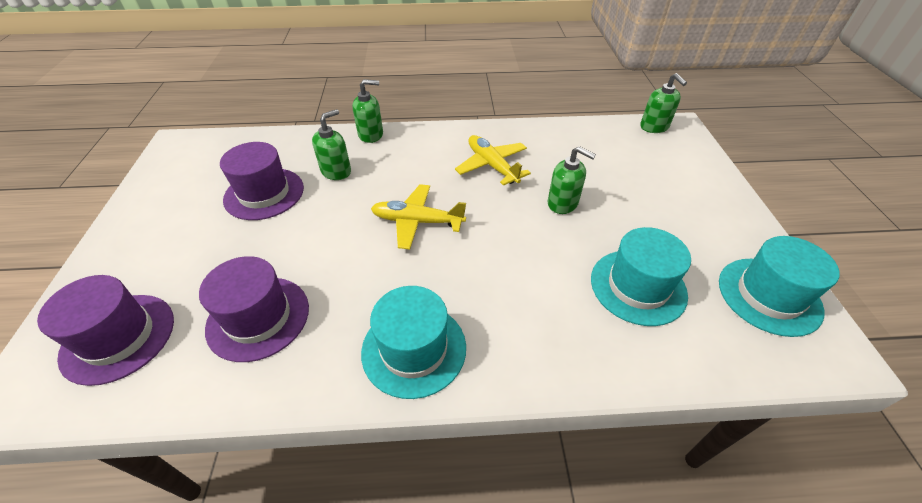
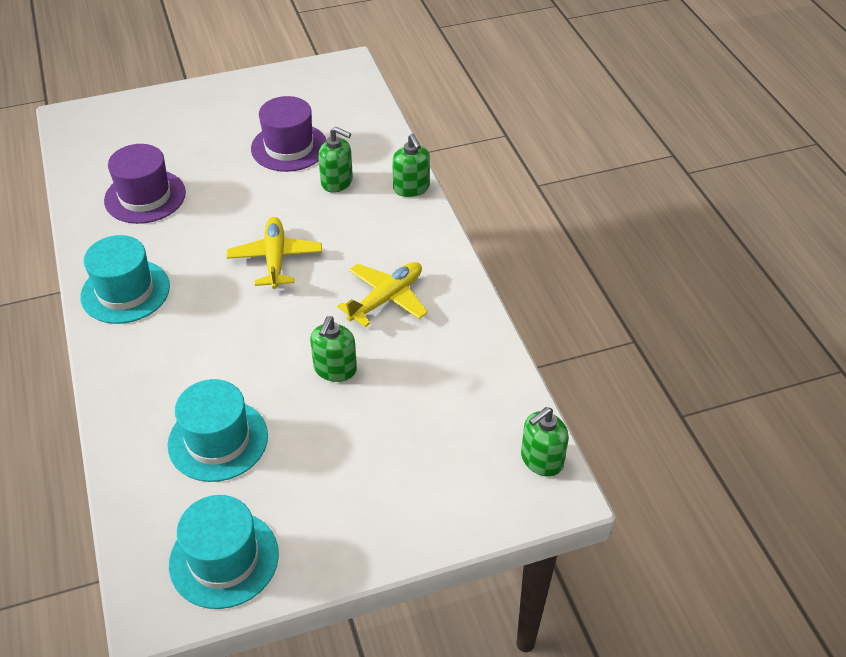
camera: 75 degrees right, 0 degrees up
purple hat [37,275,174,386] -> none

